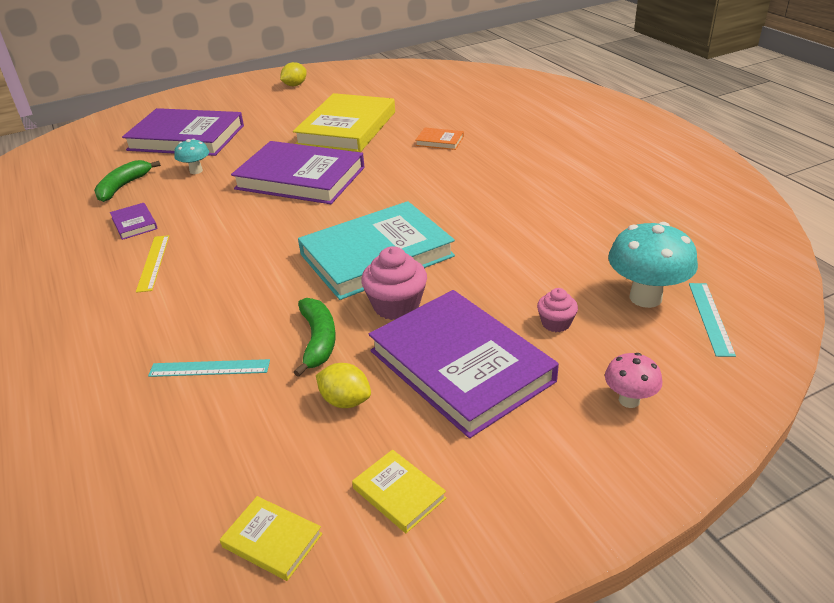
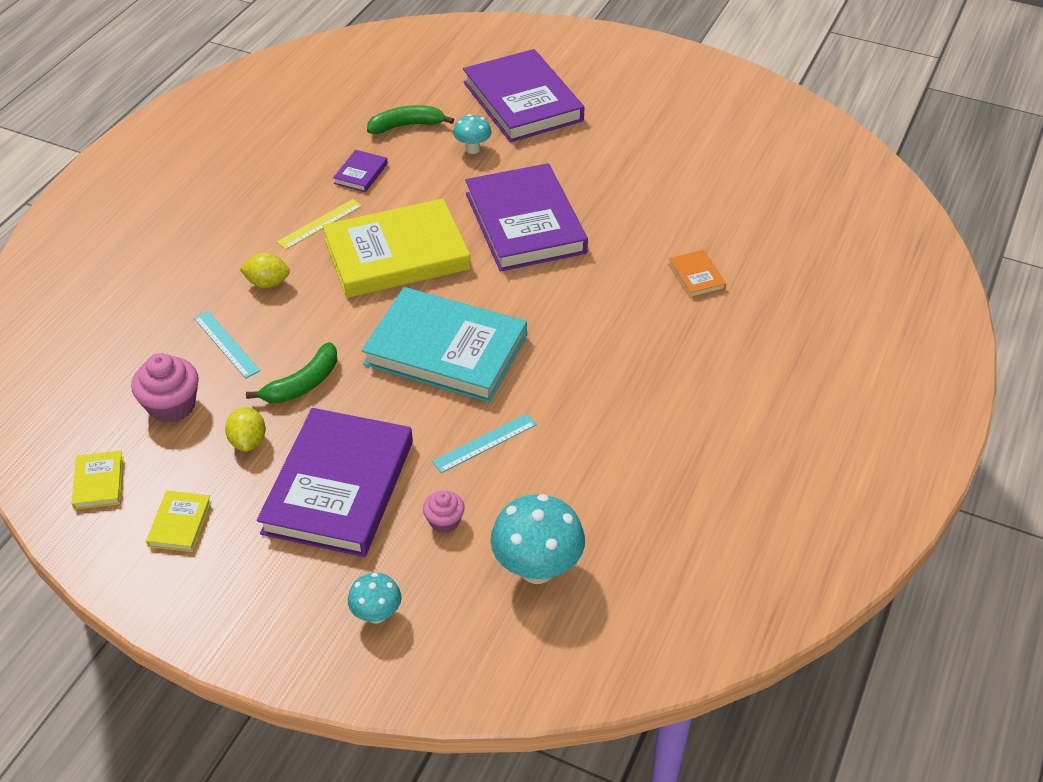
camera: 50 degrees right, 10 degrees up
yellow lemon [280,62,307,86] -> yellow lemon moved to [239,253,290,288]
yellow book [293,93,395,152] -> yellow book moved to [323,199,471,298]
pink cupcake [361,246,427,320] -> pink cupcake moved to [131,353,199,423]
pink mushroom [605,353,662,408] -> turquoise mushroom [348,573,401,624]
turquoise ruler [689,283,736,357] -> turquoise ruler moved to [432,414,537,473]

